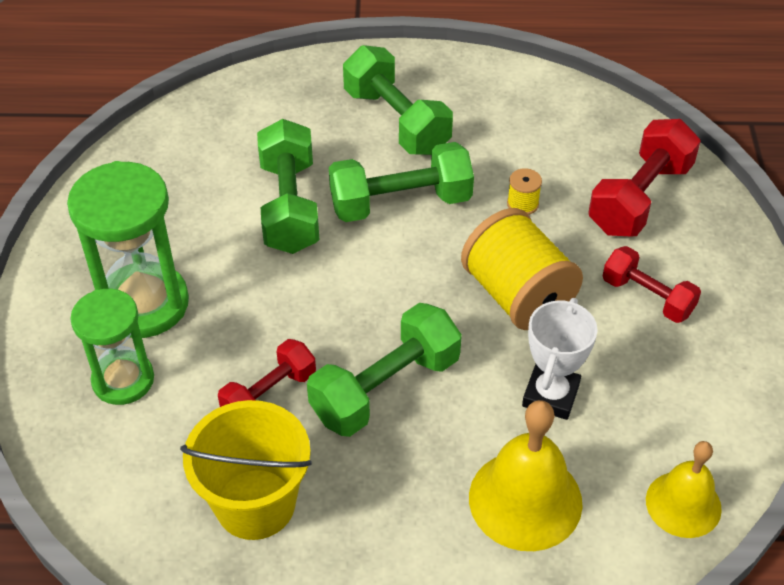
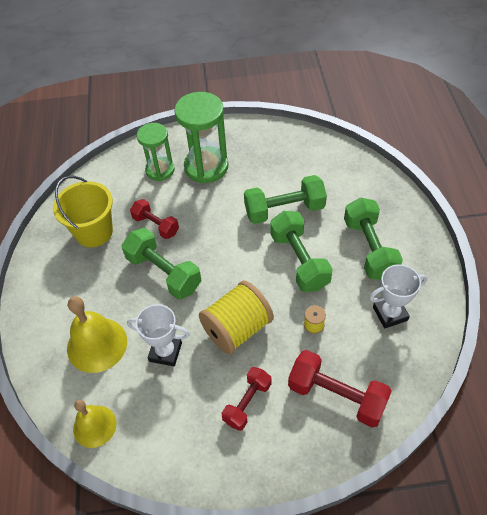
camera: 85 degrees right, 5 degrees up
green dumbbell [343,45,453,155] -> green dumbbell turned 60 degrees counterclockwise [344,197,403,280]
none -> white trophy [369,264,428,328]

